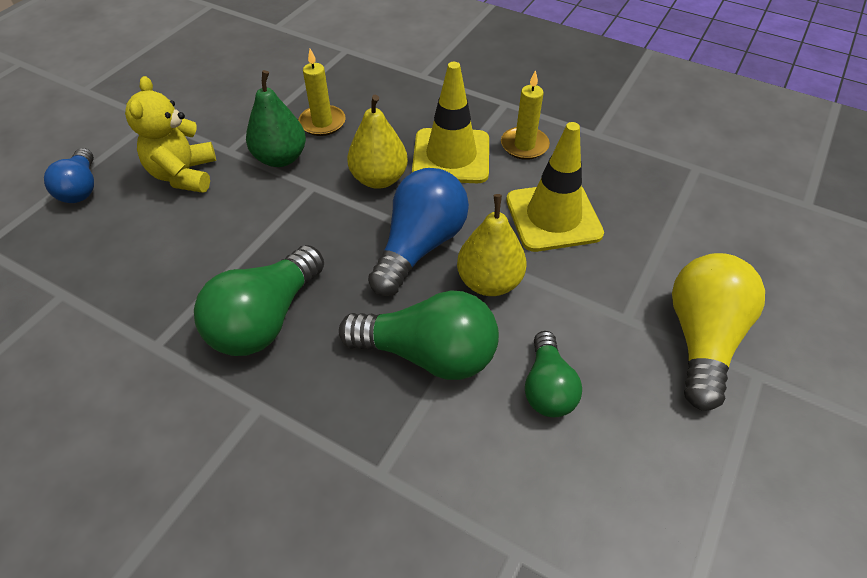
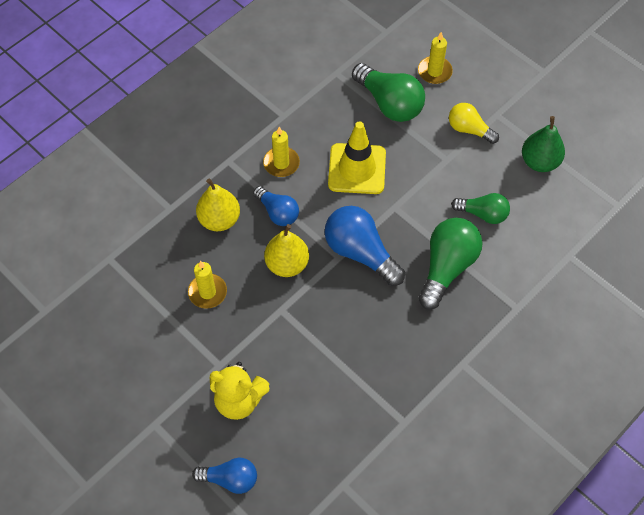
camera: 75 degrees left, 10 degrees up
green light bulb [194,245,324,356] -> green light bulb moved to [352,63,425,122]
green pear [246,70,306,167] -> green pear moved to [522,116,565,172]
yellow traffic cone [412,62,489,183] -> blue light bulb [253,186,299,226]
yellow pear [457,194,527,296] -> yellow pear moved to [196,178,240,231]
yellow light bulb [672,253,765,411] -> yellow light bulb [449,103,499,144], size x0.62
none -> yellow candle [418,32,453,84]

